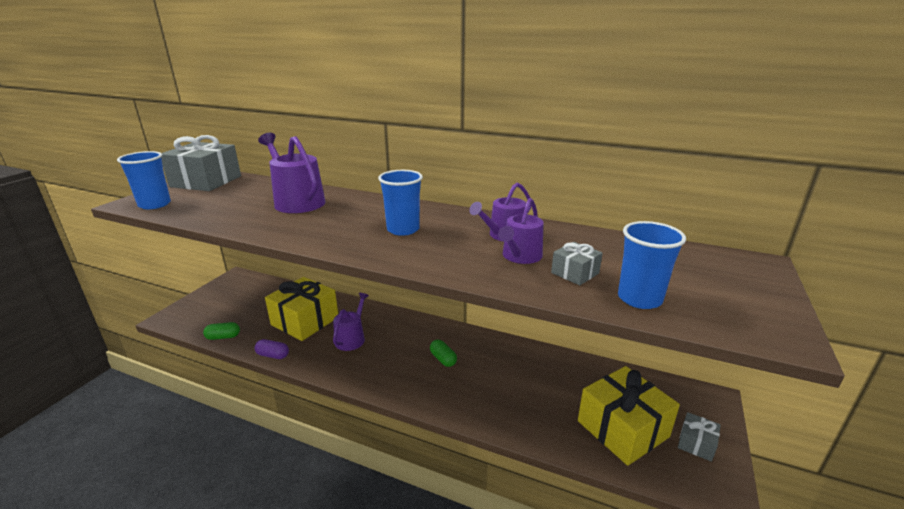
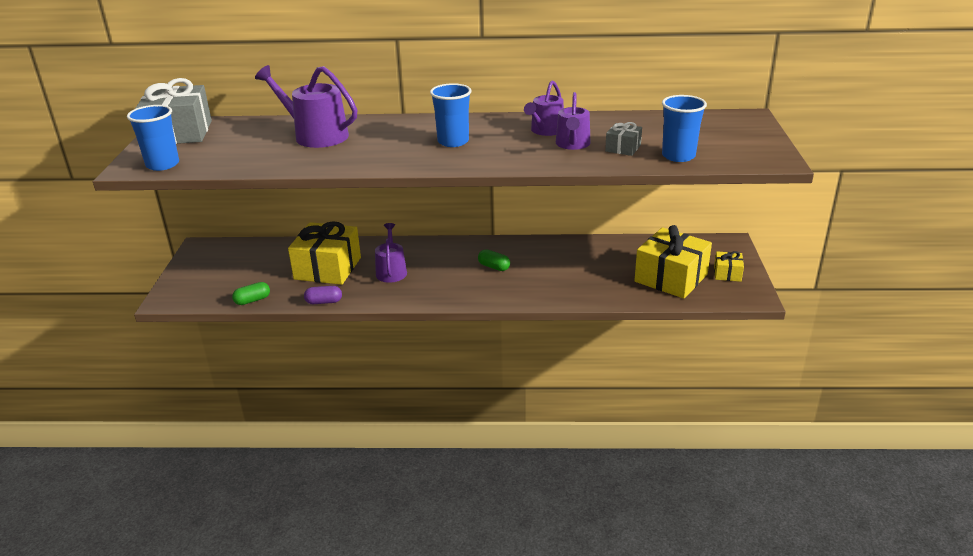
camera: 20 degrees left, 5 degrees up
grey gift [678,412,721,462] -> yellow gift [714,251,744,282]

